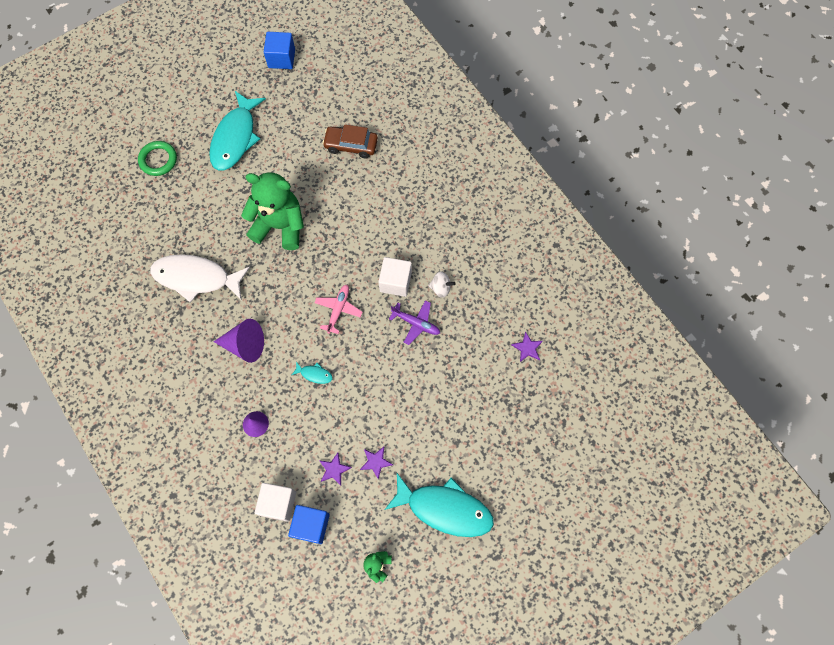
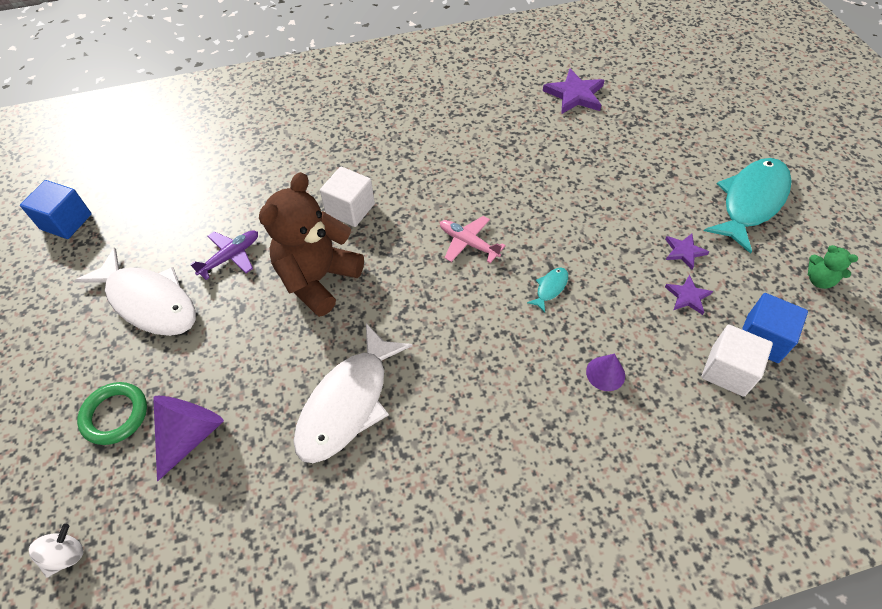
camera: 70 degrees left, 15 degrees down
turquoise fish [209,91,266,171] -> white fish [74,247,196,336]
purple cone [214,319,264,363] -> purple cone moved to [153,396,224,481]
green teddy bear [241,172,304,250] -> brown teddy bear [259,172,364,317]
brown car [322,124,378,159] -> none
white cube [378,257,412,297] -> white cube moved to [320,167,375,227]
purple plane [389,300,440,345] -> purple plane moved to [190,230,258,280]
white spinning top [428,271,456,298] -> white spinning top moved to [29,524,84,578]
purple star [511,332,543,362] -> purple star [543,68,605,114], size x1.73

